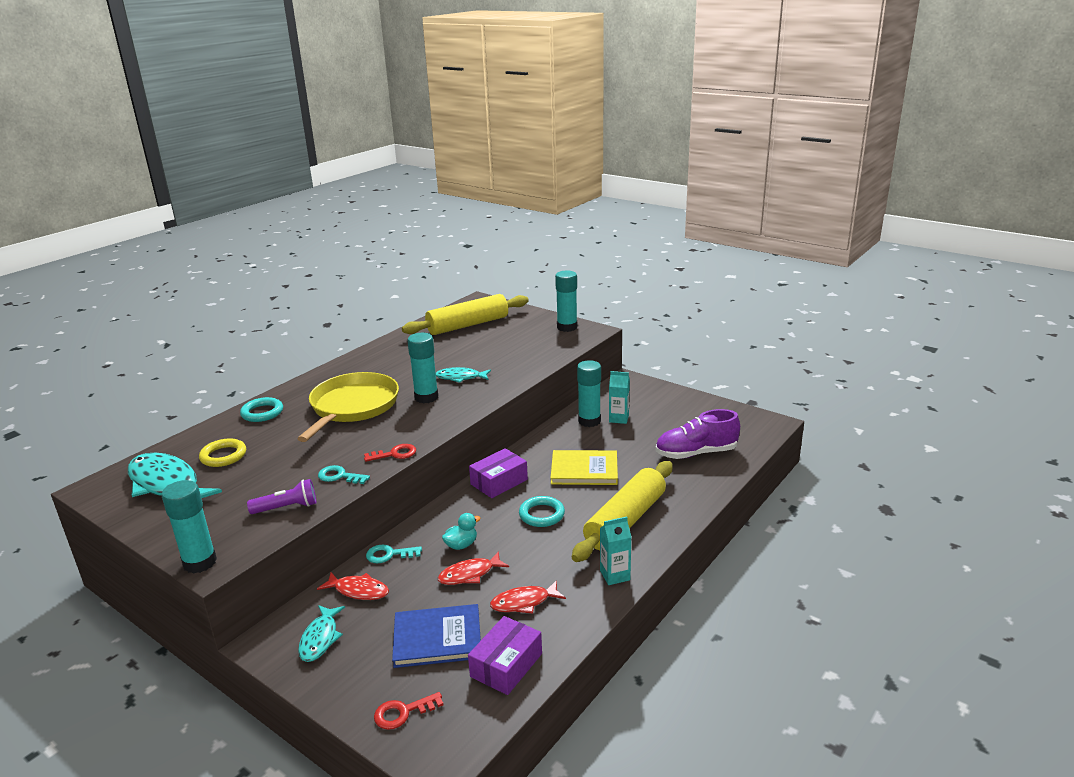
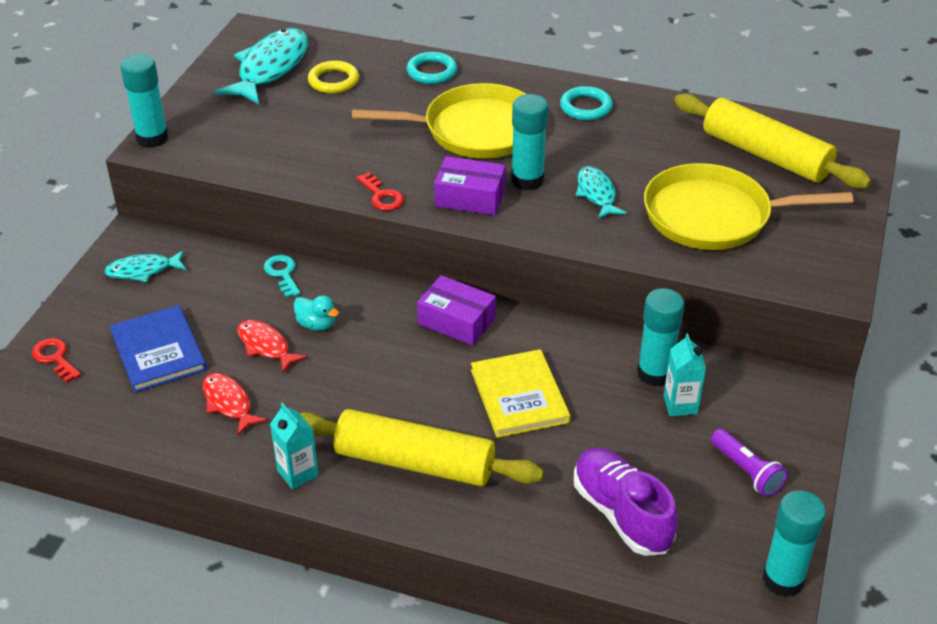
camera: 70 degrees right, 15 degrees up
purple flashlight [247,479,316,514] -> purple flashlight moved to [711,429,788,497]
red fish [317,572,389,600] -> none
turquoise key [318,465,370,484] -> none
purple box [468,616,542,695] -> purple box moved to [434,156,506,215]
turquoise ring [519,496,565,527] -> turquoise ring moved to [560,86,613,121]
turquoise glue stick [555,270,577,332] -> turquoise glue stick moved to [762,490,826,597]
none -> yellow pan [644,163,853,250]

